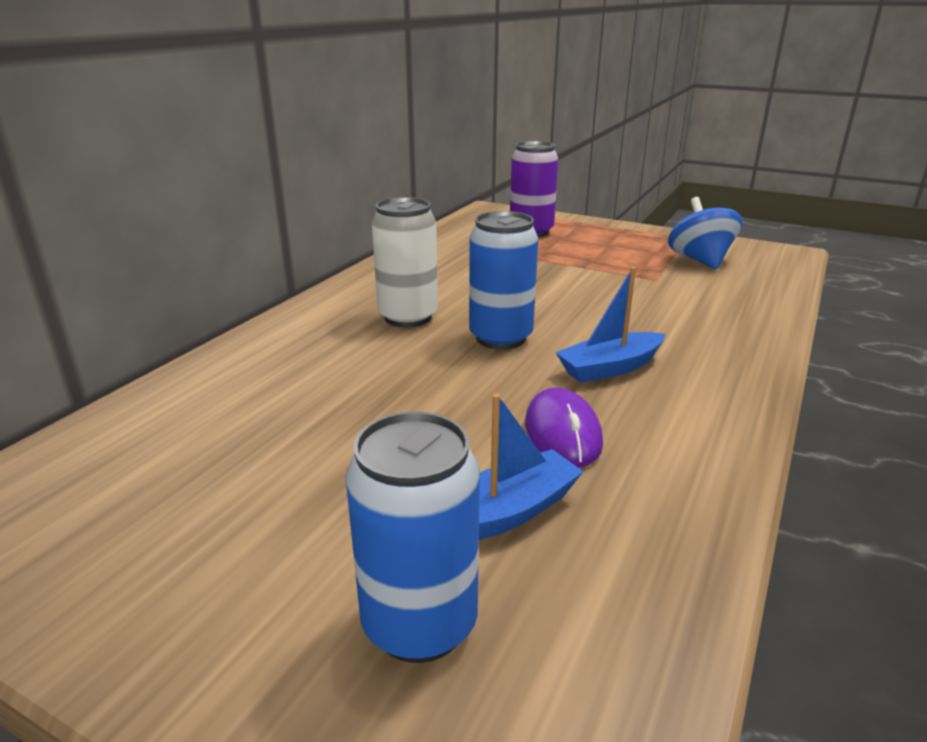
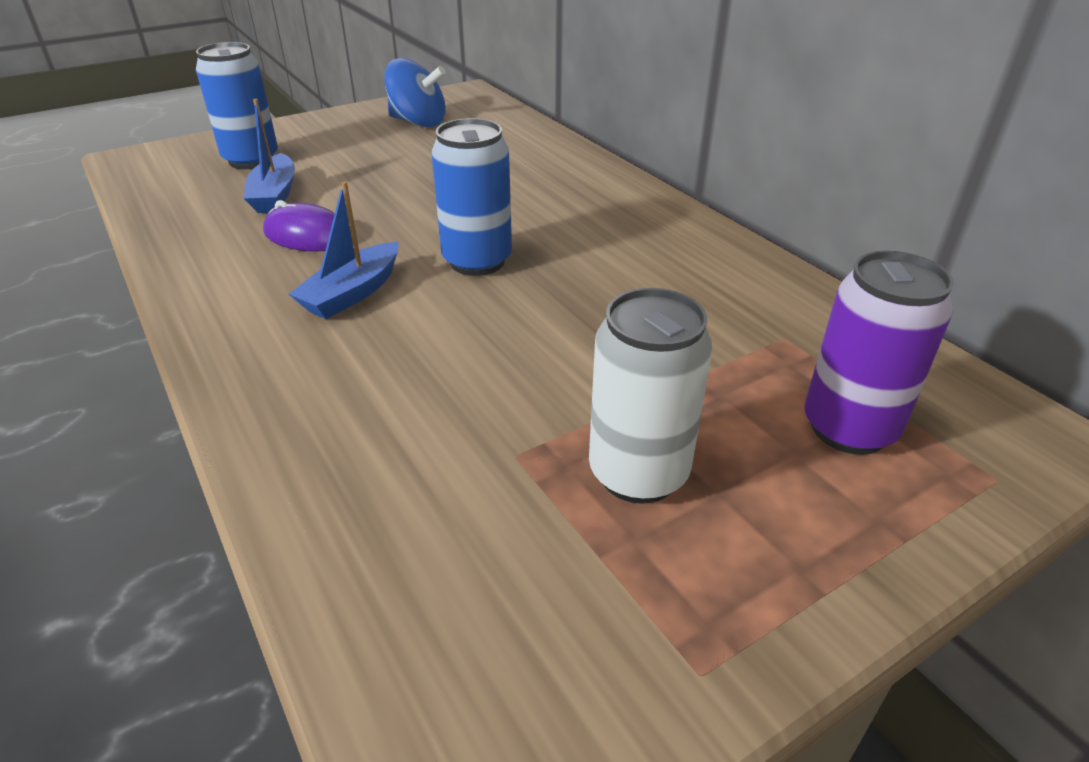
camera: 120 degrees right, 10 degrees up
white can [372,197,438,328] -> white can moved to [589,288,712,504]
blue boat [555,267,666,383] -> blue boat turned 150 degrees counterclockwise [289,181,399,319]
blue spinning top [668,197,743,269] -> blue spinning top moved to [384,58,446,127]

